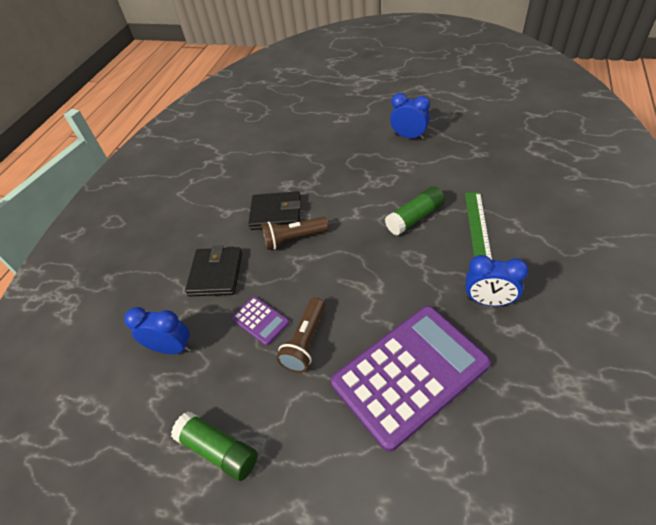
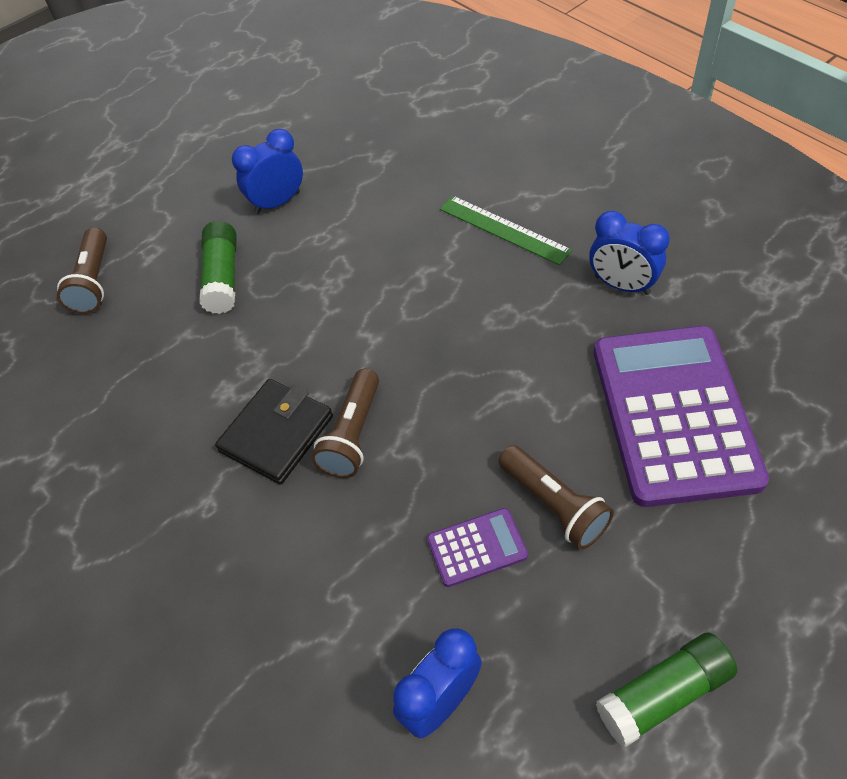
camera: 60 degrees left, 5 degrees up
black wallet [185,245,242,297] -> none
green glue stick [385,186,445,235] -> green glue stick moved to [199,221,237,314]
blue clock [465,255,529,306] -> blue clock turned 75 degrees clockwise [589,211,670,295]
none -> brown flashlight [57,227,107,314]

